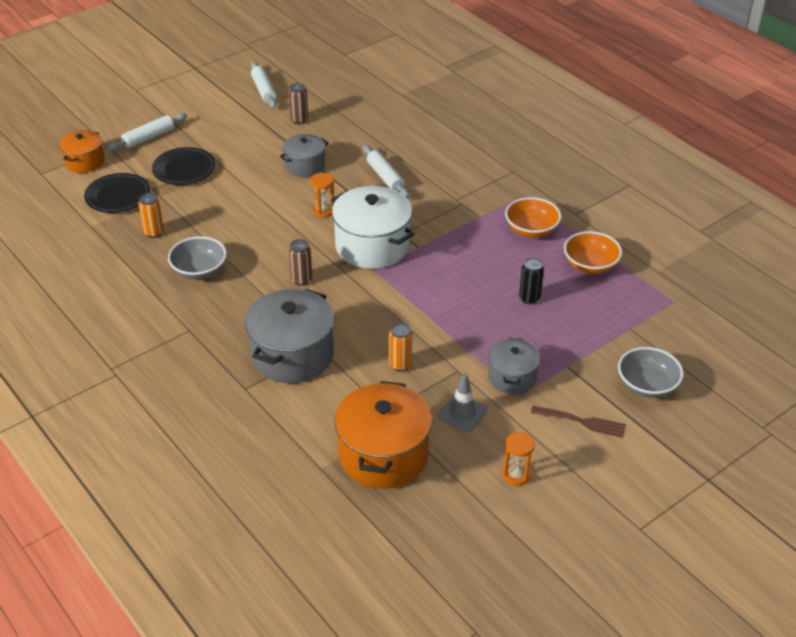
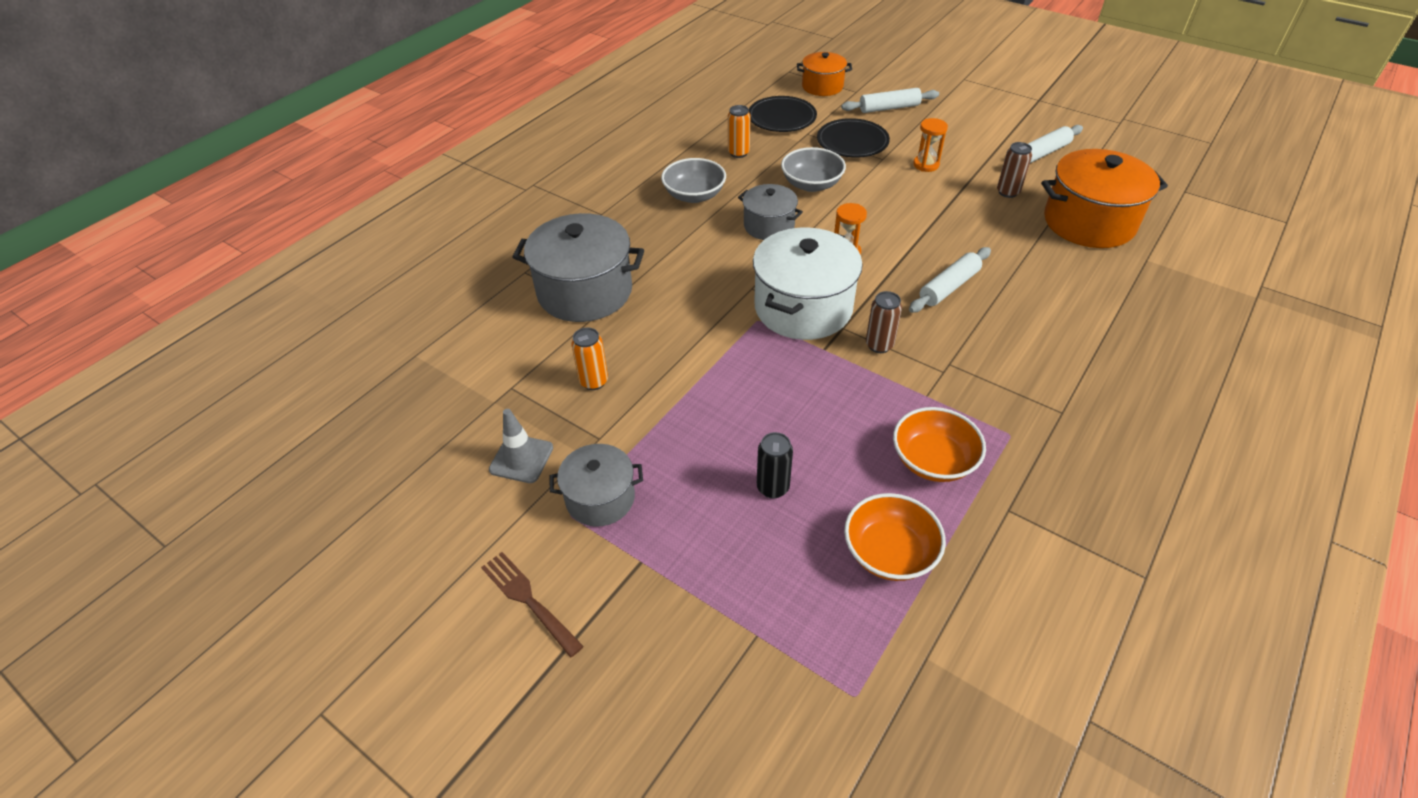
camera: 75 degrees right, 5 degrees up
white rolling pin [107,113,187,151] -> white rolling pin turned 45 degrees counterclockwise [841,88,939,113]
grey pot [280,134,329,177] -> grey pot moved to [738,184,803,240]
brown can [289,239,312,286] -> brown can moved to [866,291,902,353]
orange pot [334,381,432,489] -> orange pot moved to [1041,149,1168,248]
orange hourglass [502,432,535,486] -> orange hourglass moved to [913,118,948,172]
brown fork [531,406,626,438] -> brown fork turned 135 degrees clockwise [481,552,584,658]
grey bowl [618,347,684,398] -> grey bowl moved to [781,147,846,192]

